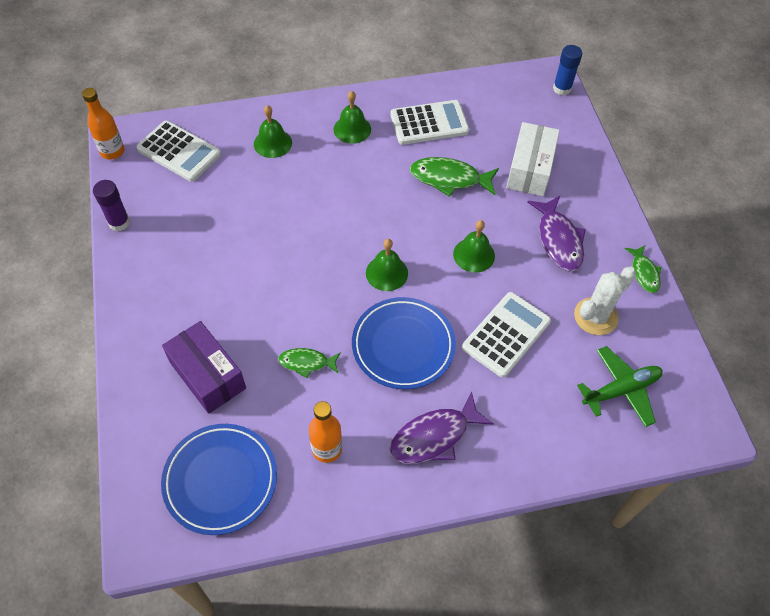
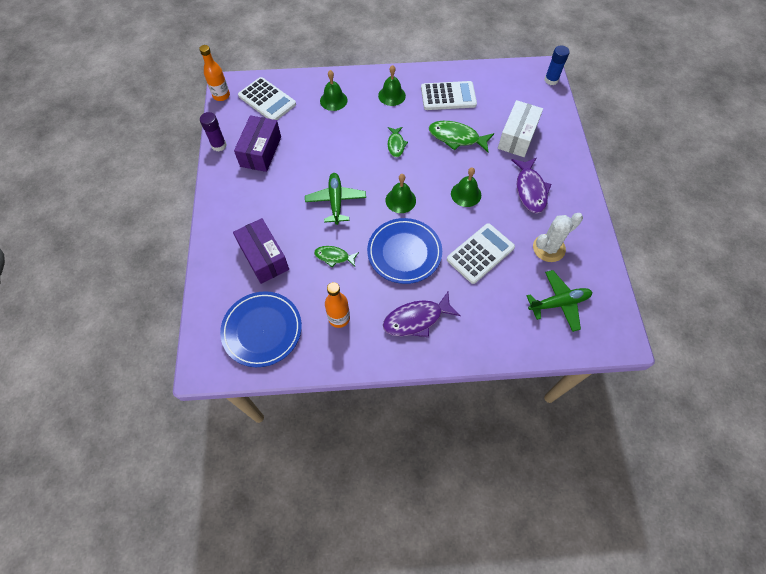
camera: 10 degrees right, 5 degrees up
green fish [625,245,661,293] -> green fish moved to [388,127,408,157]
none -> purple box [234,115,281,172]
none -> green plane [305,173,366,225]

